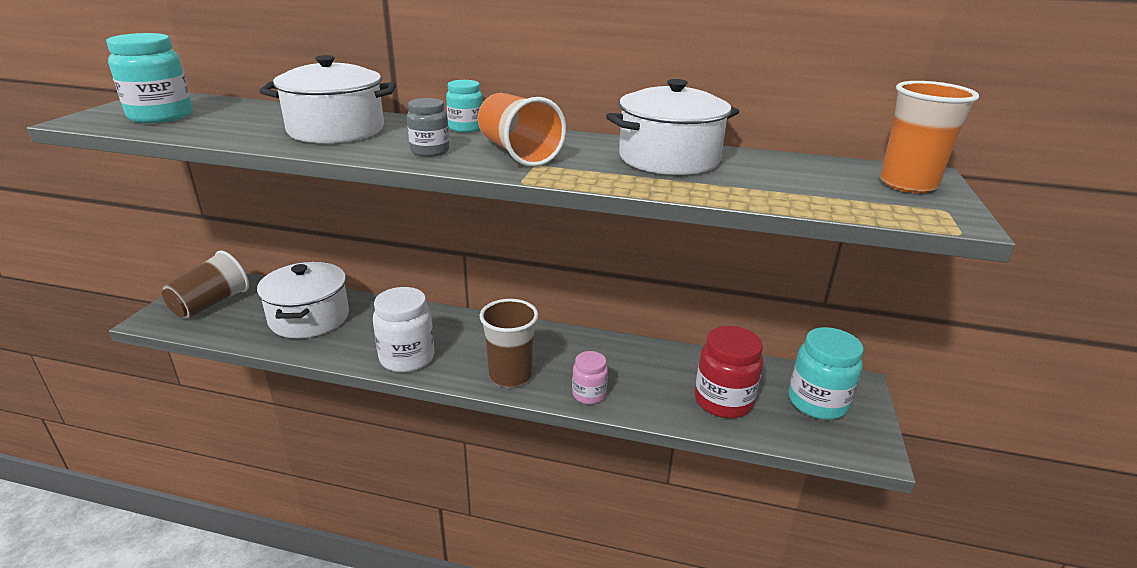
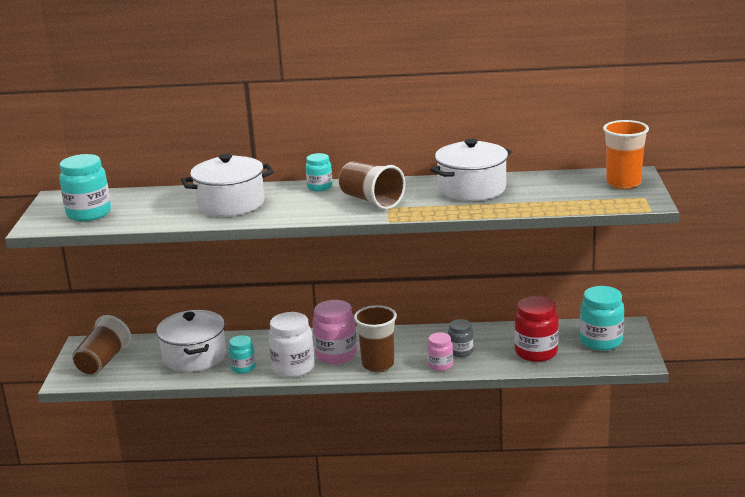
camera: 10 degrees left, 5 degrees down
grey jar [407,98,449,157] -> grey jar moved to [448,319,474,357]
orange cup [478,93,566,167] -> brown cup [339,162,406,210]
none -> turquoise jar [229,335,256,374]
none -> pink jar [312,300,357,364]

